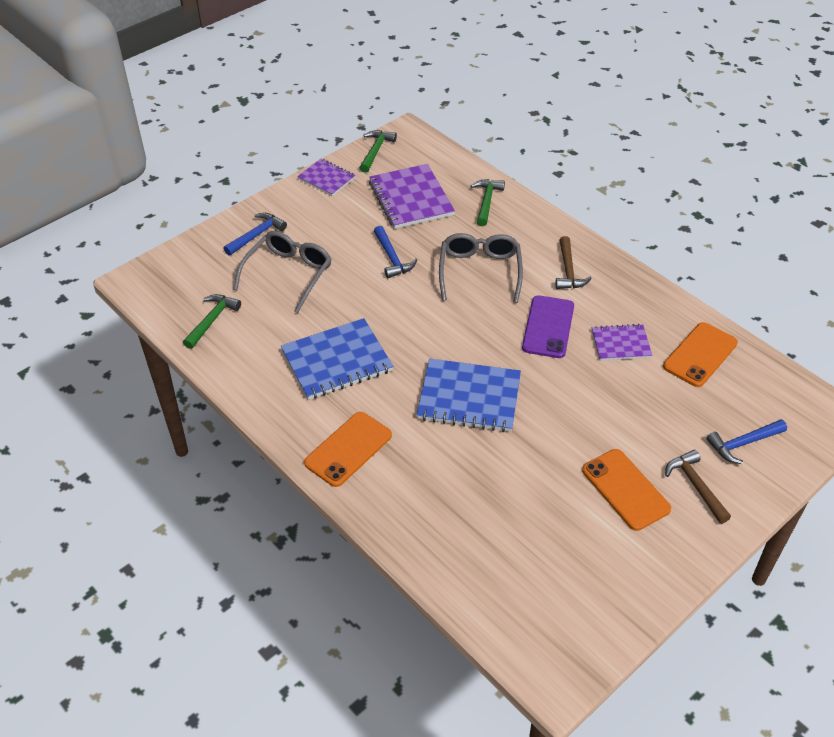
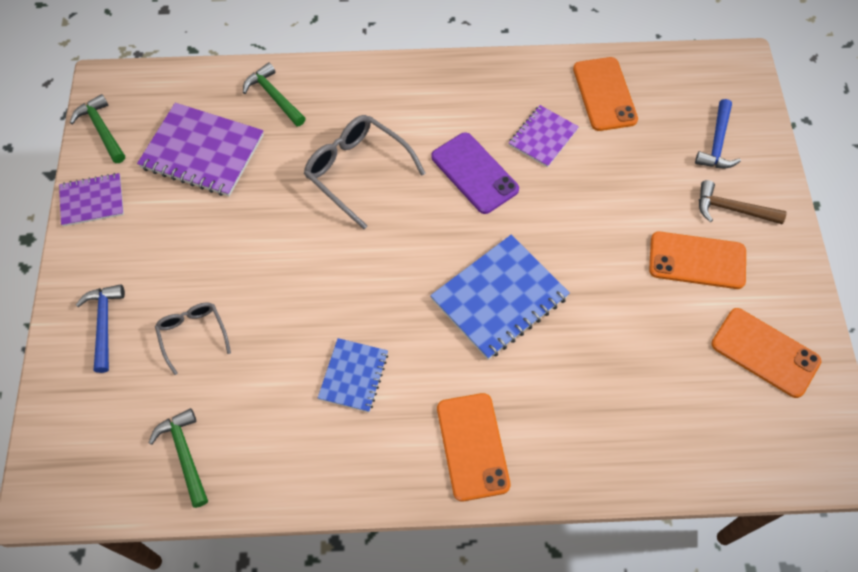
camera: 50 degrees left, 15 degrees up
grey glasses [233,231,332,313] -> grey glasses [155,303,231,375], size x0.60
blue notebook [281,318,393,400] -> blue notebook [318,338,389,412], size x0.59
blue hammer [374,226,417,278] -> none
brown hammer [555,236,592,289] -> none
none -> orange phone [711,308,822,398]

